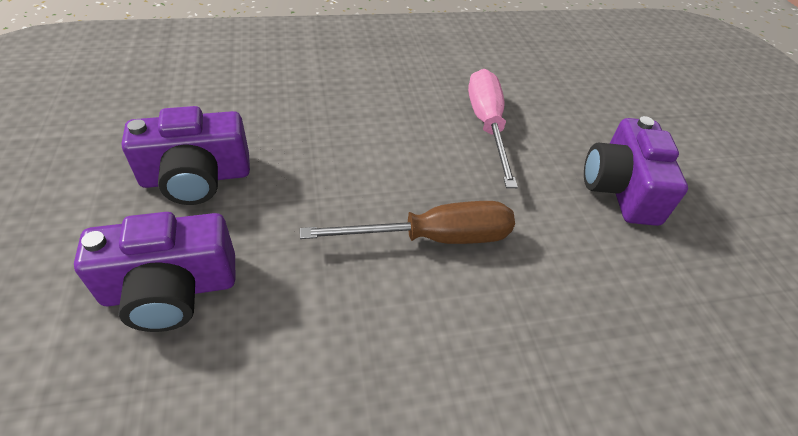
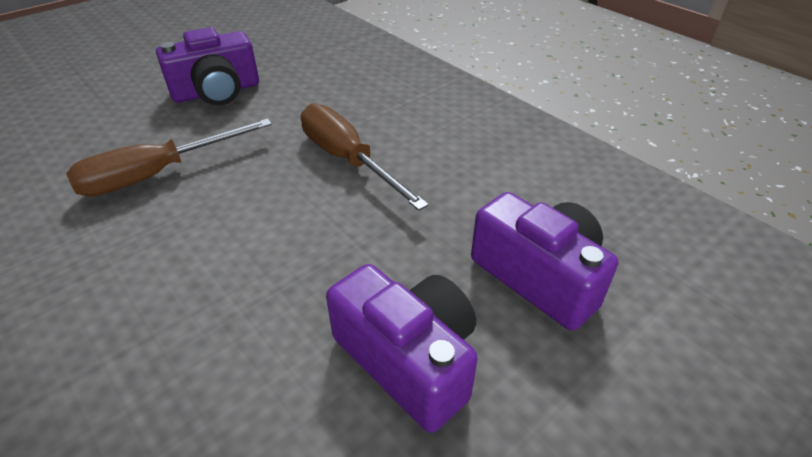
camera: 115 degrees left, 5 degrees down
pink screwdriver [468,69,518,188] -> brown screwdriver [66,118,272,197]

